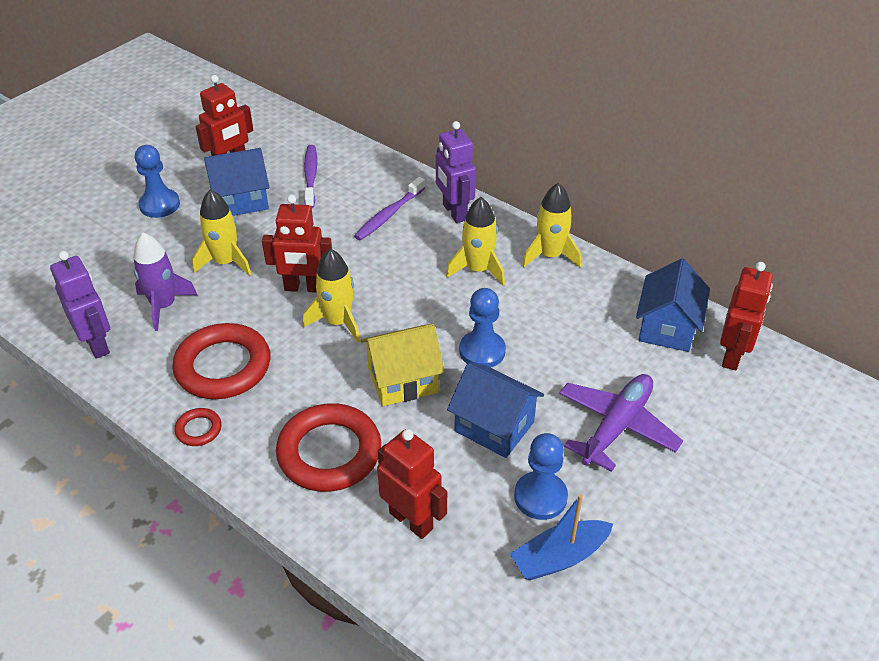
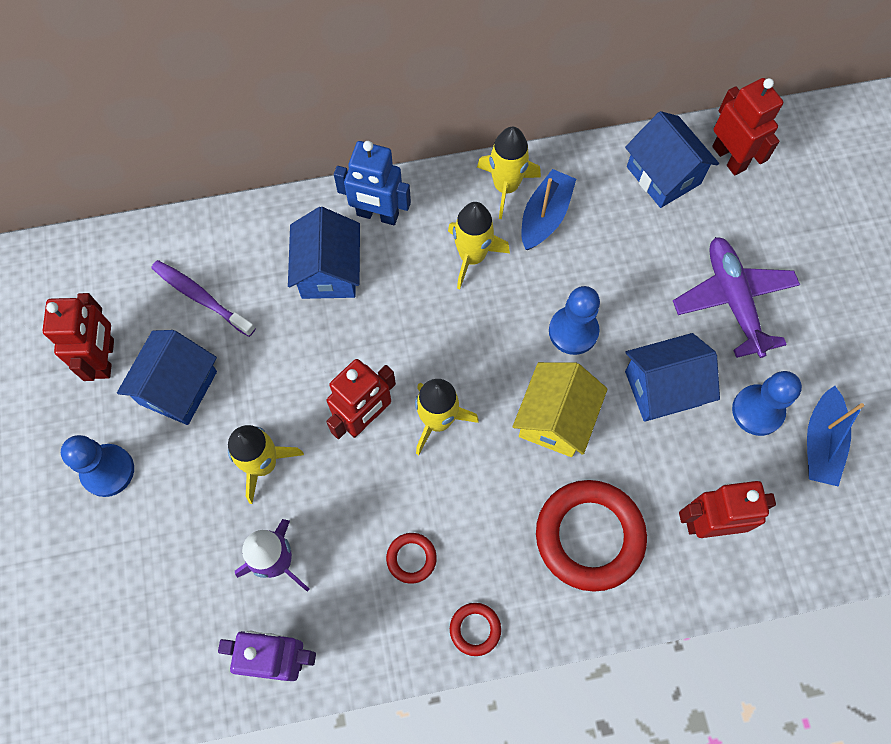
camera: 50 degrees left, 25 degrees up
red ring [172,323,270,399] -> red ring [386,533,437,584], size x0.45
purple toothbrush [354,177,425,240] -> blue house [288,207,360,299]
purple robot [436,121,476,223] -> blue robot [334,141,411,225]
none -> blue boat [521,169,576,250]

